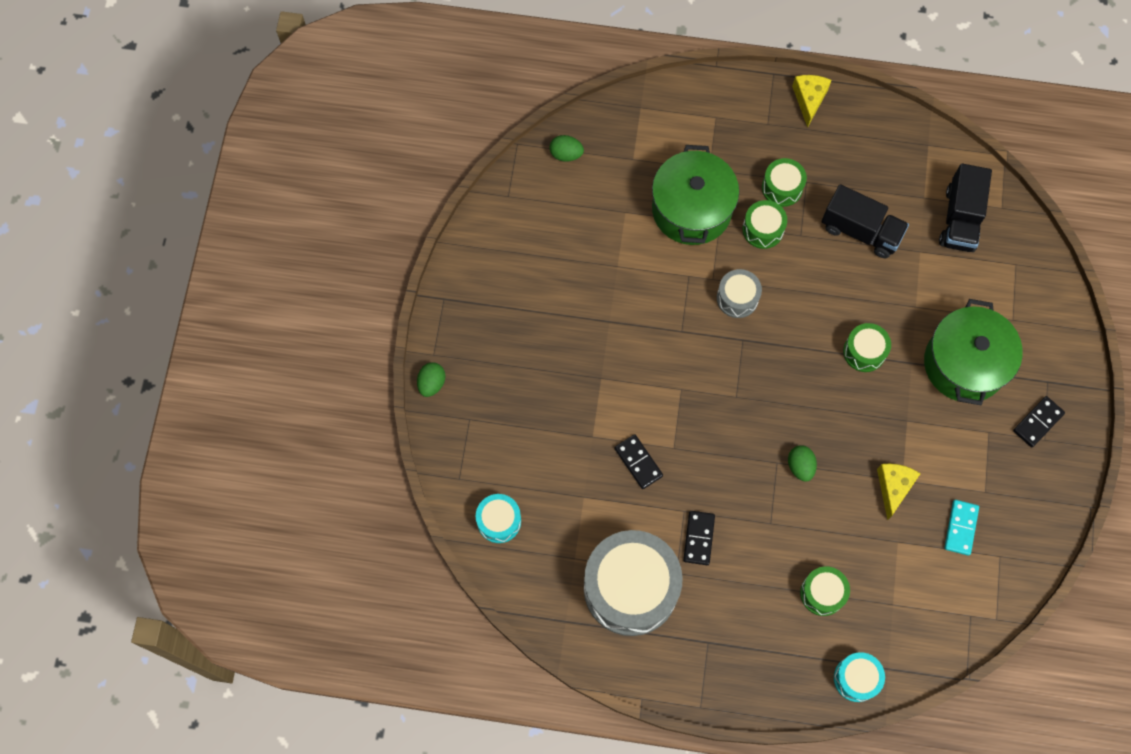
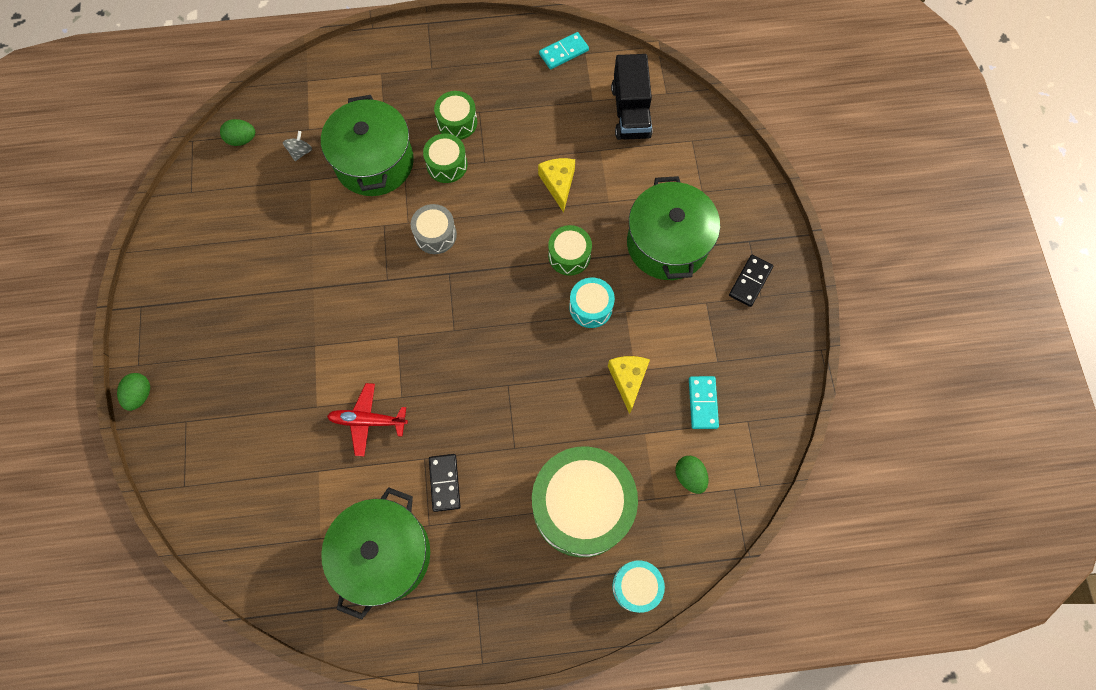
camera: 15 degrees left, 0 degrees up
turquoise drum [476,494,521,543] -> turquoise drum moved to [569,278,615,328]
grey drum [584,530,683,636] -> green pot [321,487,430,620]
black domino [614,434,663,489] -> red plane [327,383,408,456]
green egg [788,445,817,482] -> green egg moved to [675,456,708,494]
yellow cheese [792,75,832,128] -> yellow cheese moved to [538,158,575,213]
green drum [800,566,850,616] -> green drum [532,446,638,557], size x2.11
black truck [822,184,909,258] -> none
none -> grey spinning top [283,131,312,161]
none -> turquoise domino [539,32,589,69]

